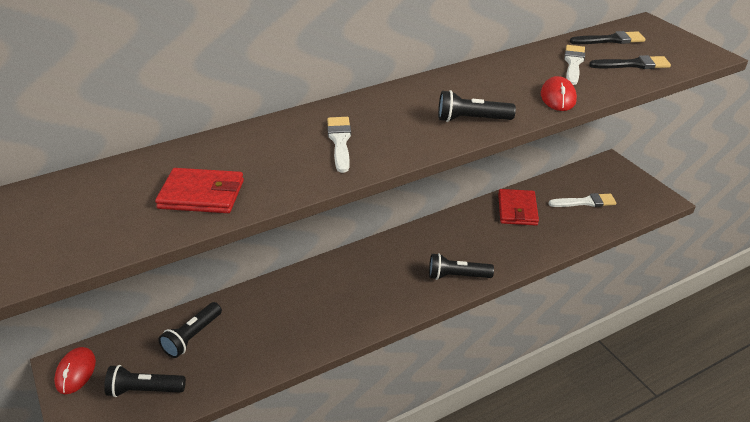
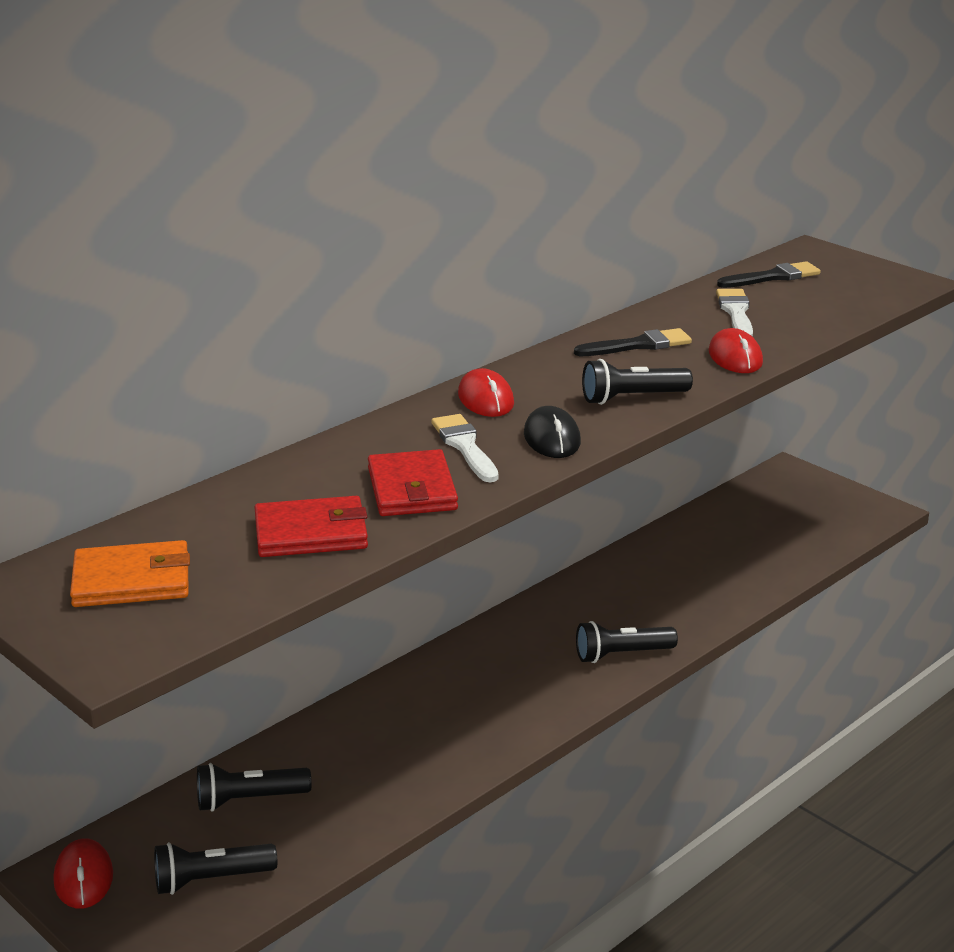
camera: 15 degrees left, 10 degrees down
black flashlight [158,302,222,358] -> black flashlight turned 60 degrees clockwise [197,763,312,812]
red wallet [498,189,539,226] -> red wallet moved to [368,449,458,516]
white brush [548,193,616,207] -> none
black brush [589,55,671,69] -> black brush moved to [574,328,692,356]
none -> orange wallet [70,540,190,607]
none -> red mouse [458,368,514,417]
none -> black mouse [524,406,581,458]

